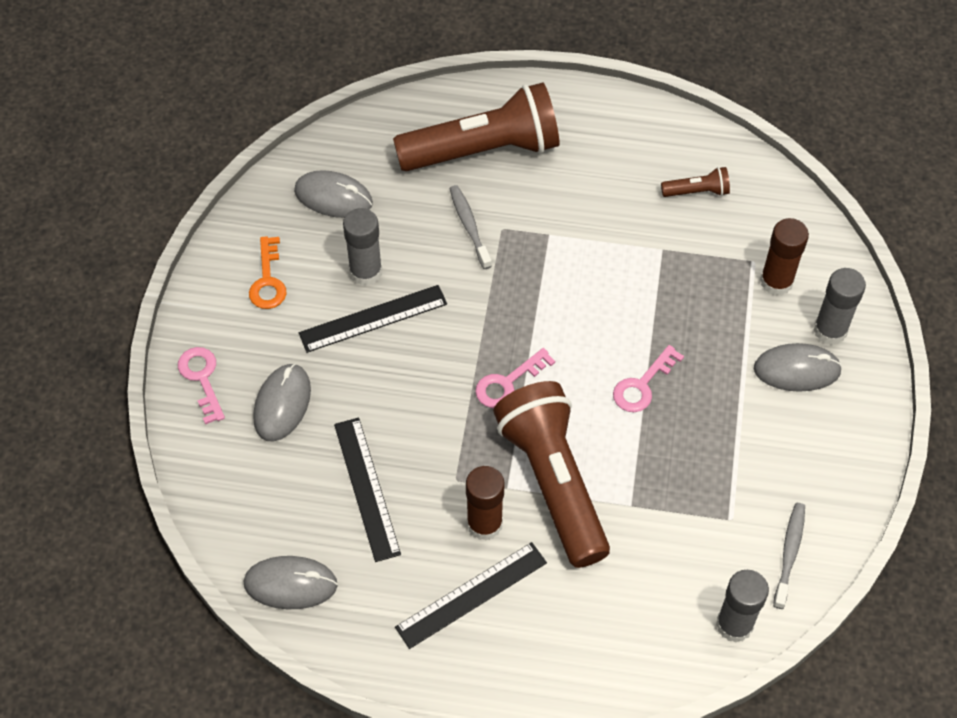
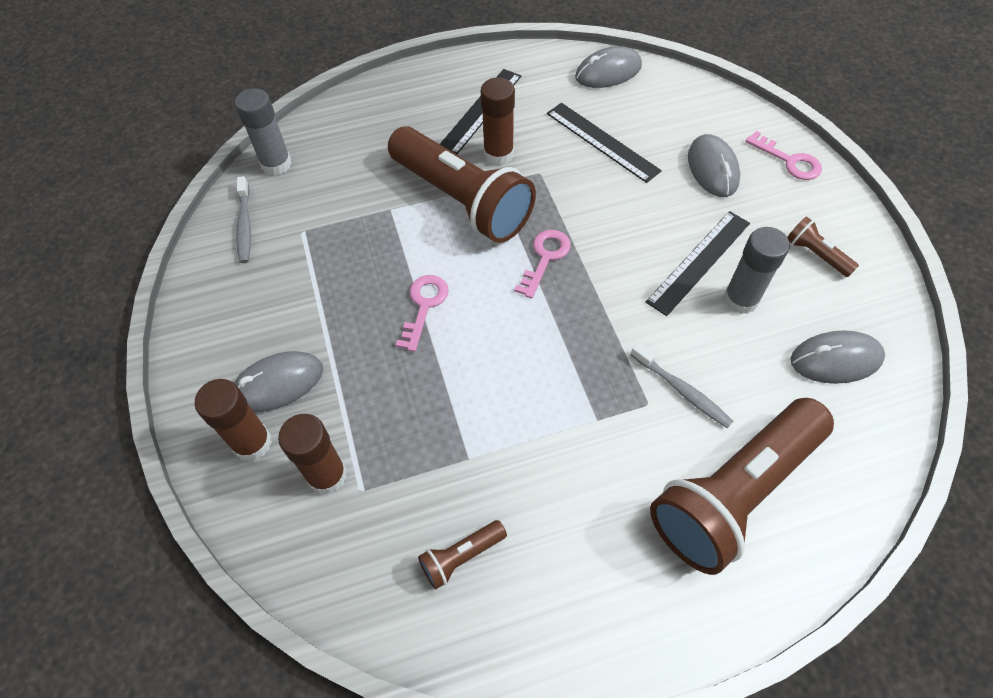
camera: 155 degrees right, 0 degrees up
orange key [249,236,287,309] -> brown flashlight [787,216,859,277]
grey glue stick [814,268,866,345] -> brown glue stick [195,379,272,461]

